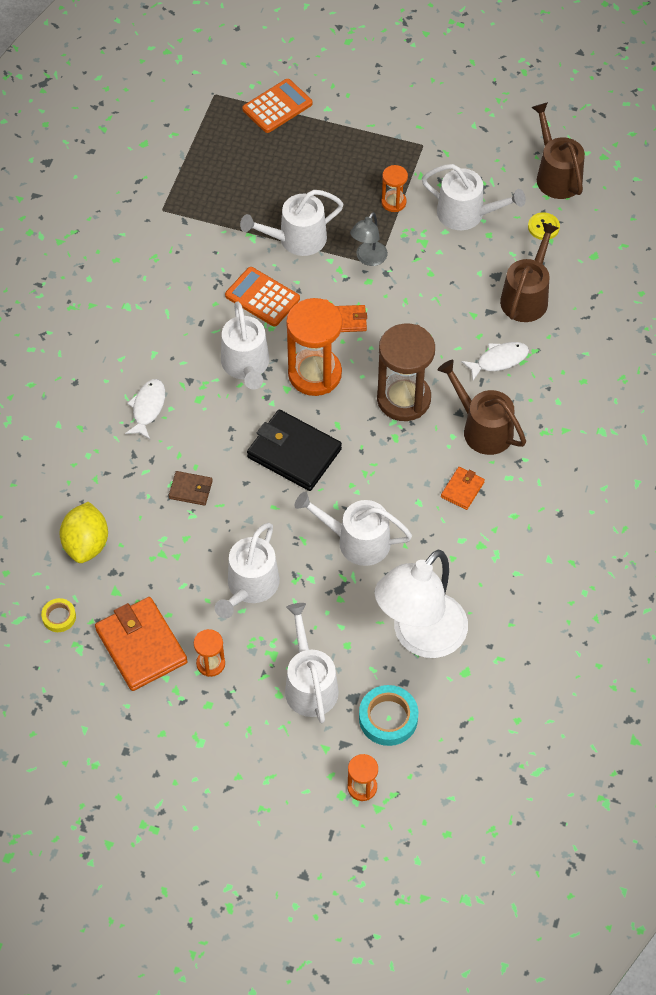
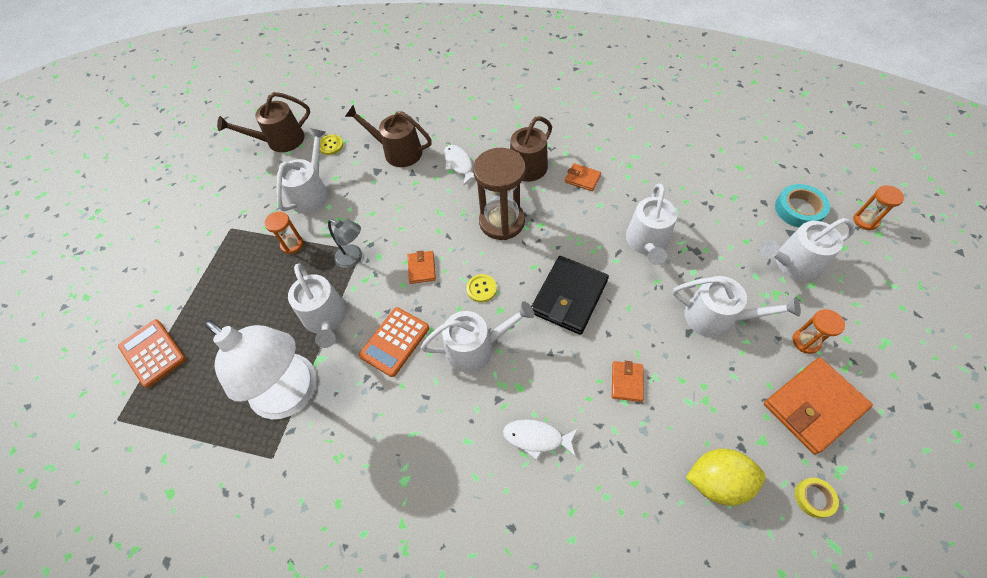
camera: 90 degrees left, 0 degrees up
brown wallet [168,471,213,506] -> orange wallet [612,361,644,402]
orange hourglass [286,298,342,396] -> yellow button [466,274,497,302]
white lamp [375,549,468,658] -> white lamp moved to [204,320,316,419]

